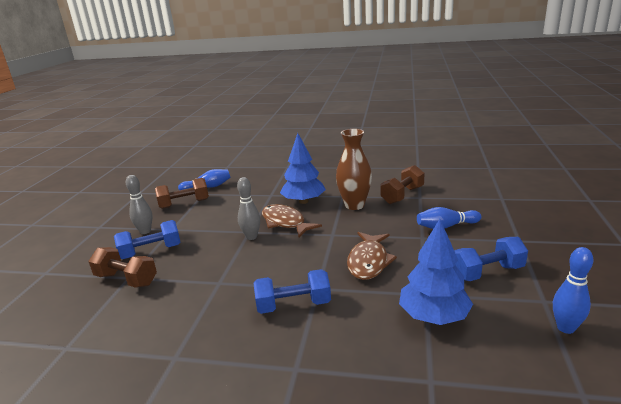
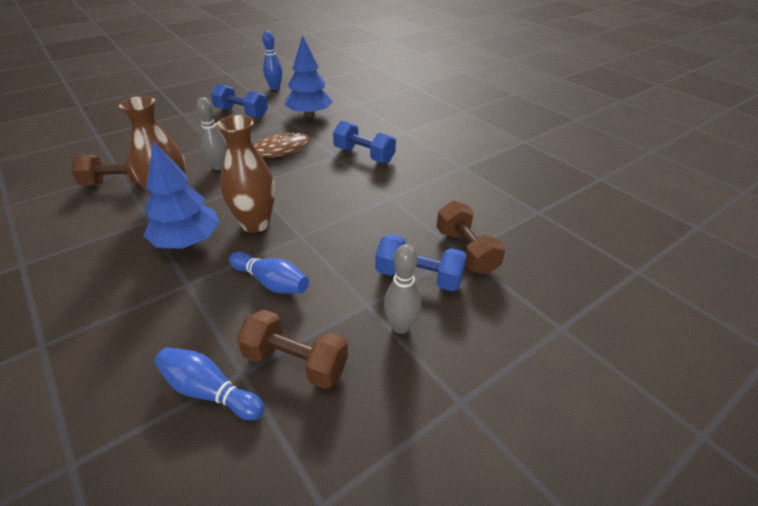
camera: 140 degrees left, 15 degrees up
grey bowling pin [237,177,260,240] -> grey bowling pin moved to [196,97,227,170]
brown fish [262,204,322,237] -> brown vase [216,115,275,233]
blue bowling pin [417,207,481,229] -> blue bowling pin moved to [229,252,309,294]

